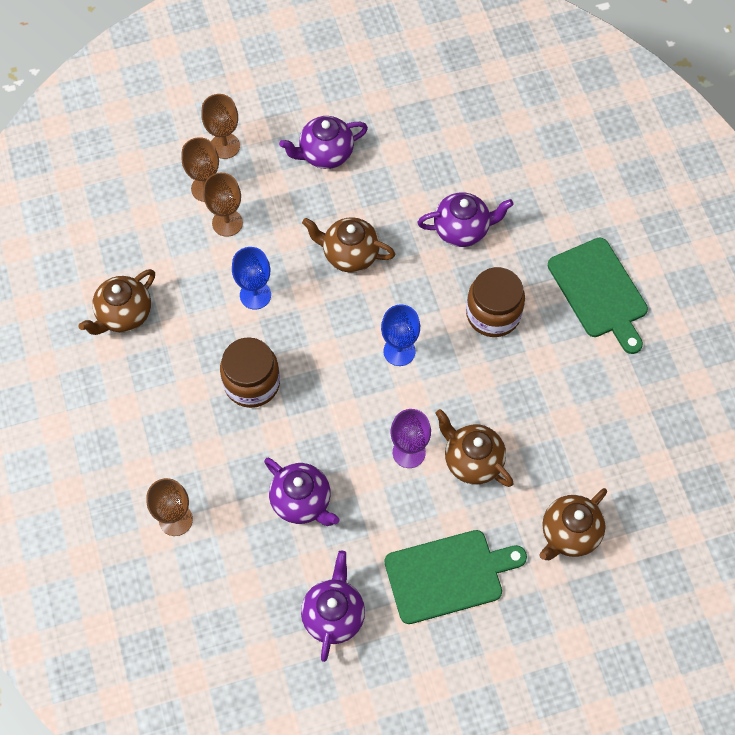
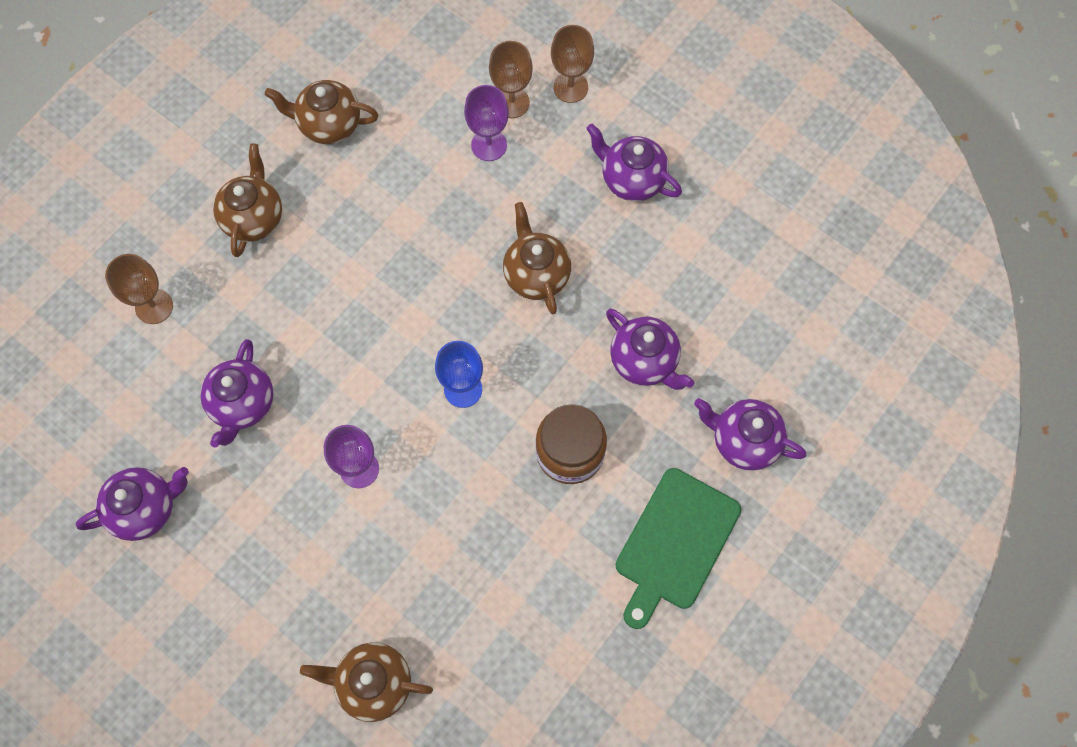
camera: 55 degrees right, 5 degrees up
brown goblet [203,173,243,237] -> purple goblet [464,85,509,161]
brown jar [220,337,280,408] -> none
blue goblet [232,247,271,310] -> none
green cutting board [385,530,527,624] -> none
brown teapot [435,409,513,487] -> brown teapot moved to [213,144,282,257]
none -> purple teapot [694,398,806,470]

